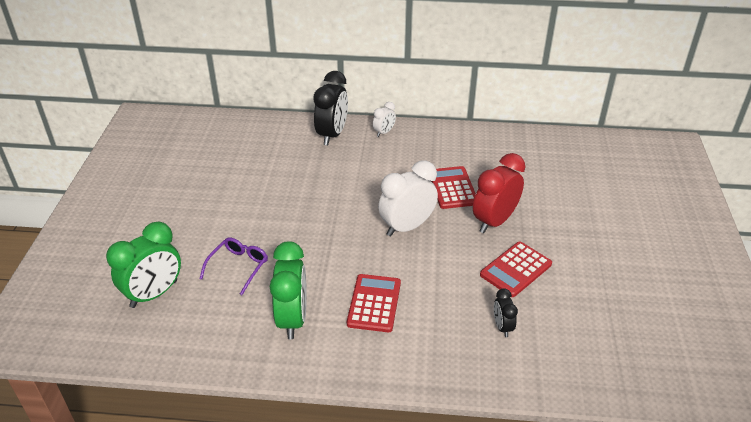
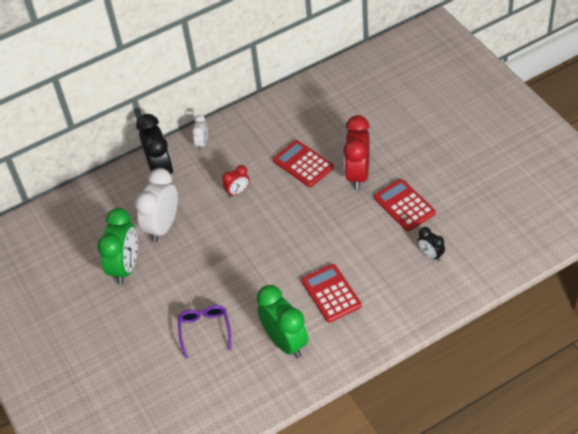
camera: 30 degrees left, 10 degrees up
green clock [106,222,181,308] -> green clock moved to [97,208,138,285]
white clock [378,160,438,236] -> white clock moved to [135,168,178,243]
red calculator [480,241,552,297] -> red calculator turned 135 degrees clockwise [374,179,436,231]
none -> red clock [222,165,250,197]

